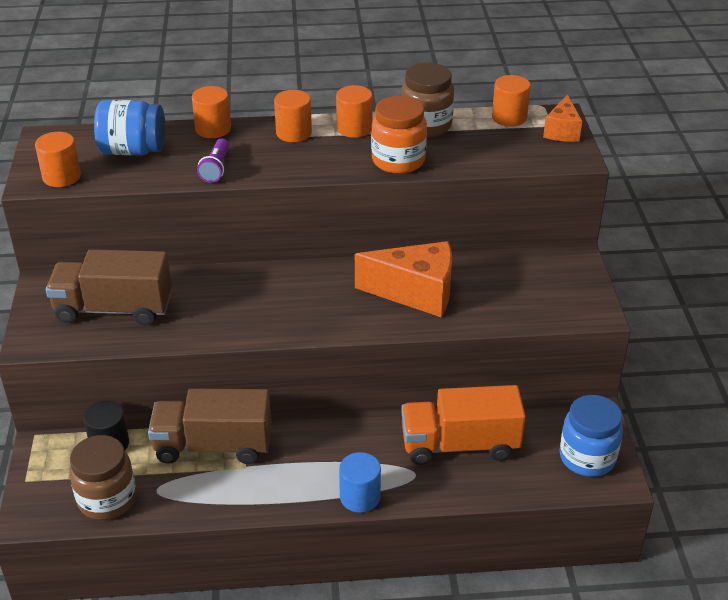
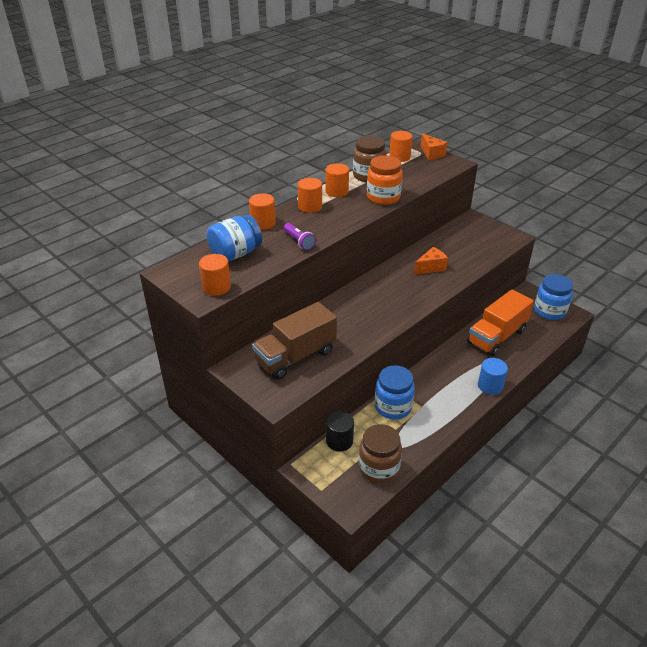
camera: 40 degrees left, 0 degrees up
brown truck [148,388,272,464] -> blue jar [375,365,415,420]
orange cheese [355,241,452,317] -> orange cheese [414,247,448,275], size x0.57

